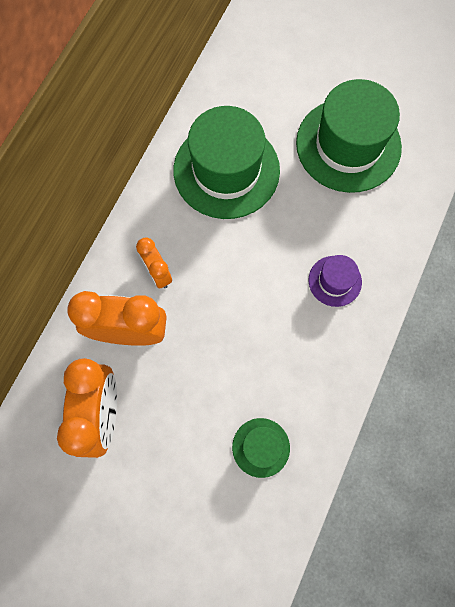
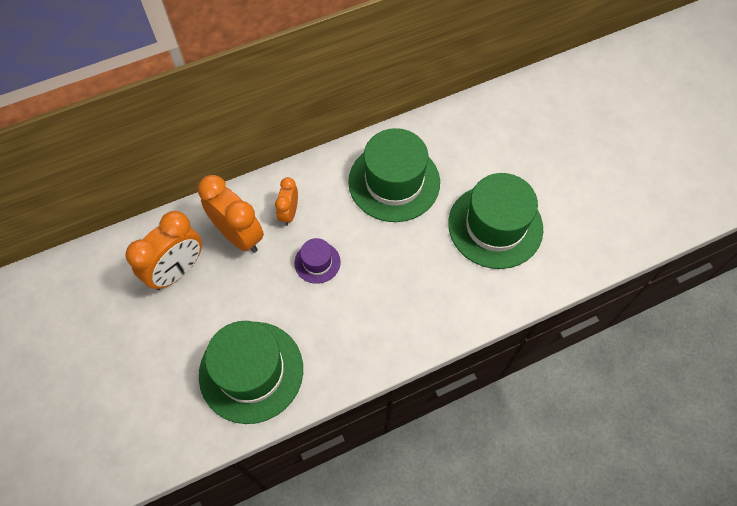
camera: 40 degrees right, 10 degrees down
green hat [232,418,290,478] -> green hat [199,321,303,424], size x2.11
purple hat [309,255,362,307] -> purple hat moved to [295,238,340,284]

